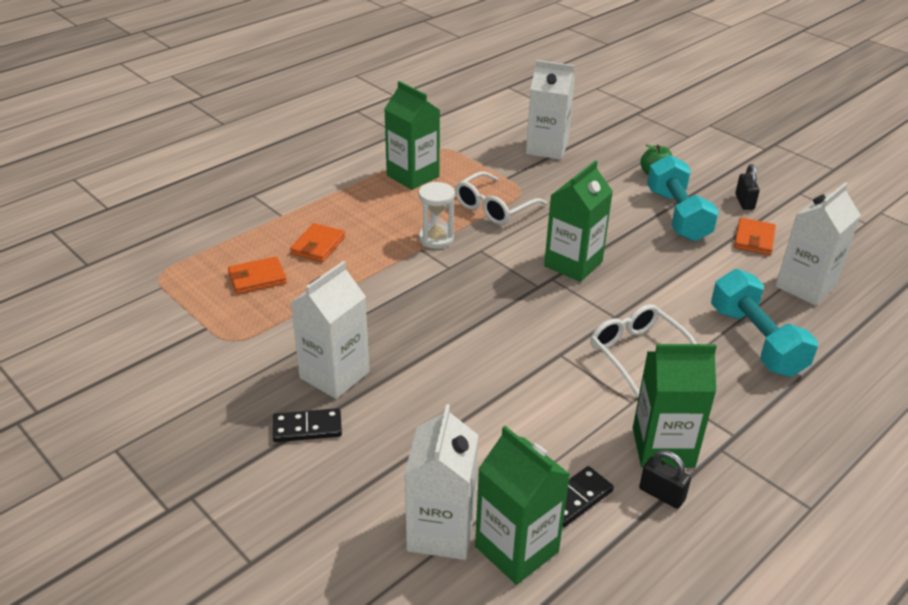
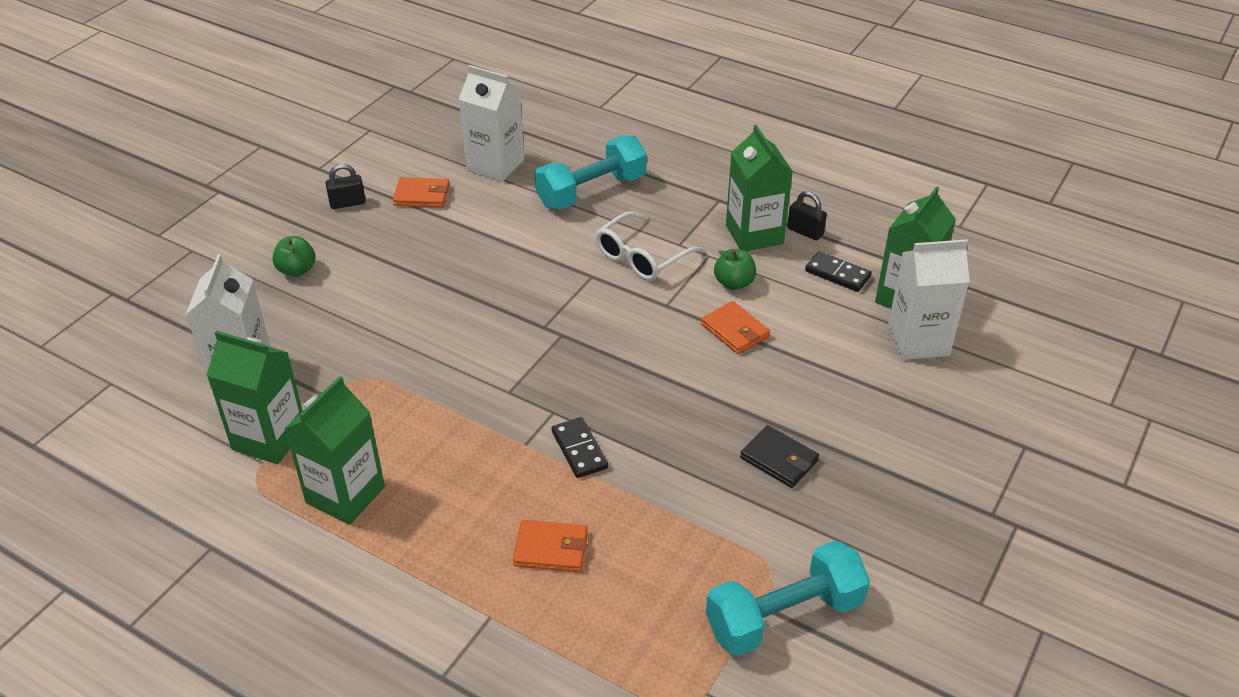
camera: 105 degrees left, 5 degrees up
orange wallet [228,257,287,294] -> orange wallet moved to [701,301,770,354]
black domino [272,408,342,442] -> black domino moved to [551,417,608,478]
white carton [290,261,370,399] -> black wallet [740,425,819,488]
white hourglass [418,182,455,249] -> none
white glasses [455,172,547,225] -> none
green carton [544,160,613,282] -> green carton moved to [207,331,303,464]
black padlock [639,450,691,509] -> black padlock turned 75 degrees counterclockwise [787,191,827,240]
turquoise dumbbell [647,155,719,242] -> turquoise dumbbell moved to [706,540,870,656]
none -> green apple [714,249,756,290]

